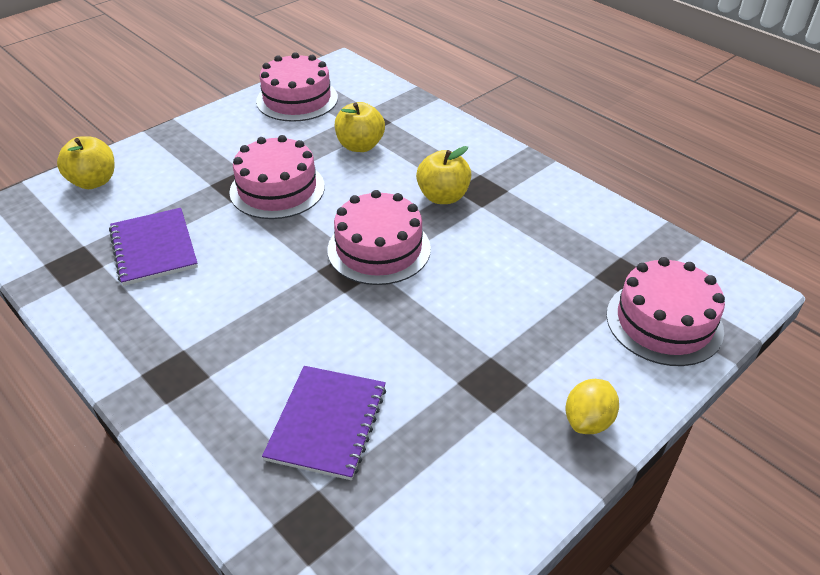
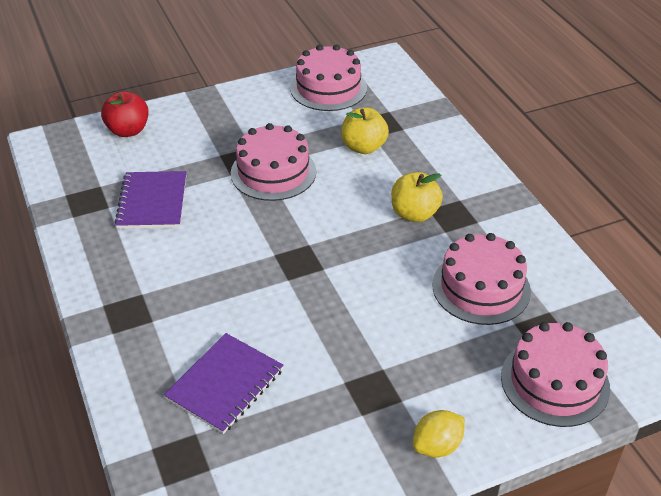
camera: 20 degrees right, 0 degrees up
yellow apple [57,136,115,189] -> red apple [101,91,149,137]
pink cake [327,190,431,285] -> pink cake moved to [432,233,531,325]

